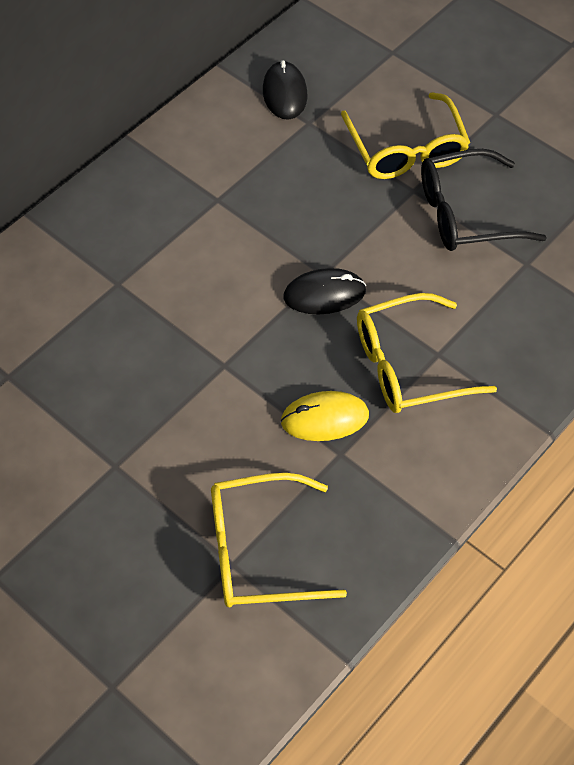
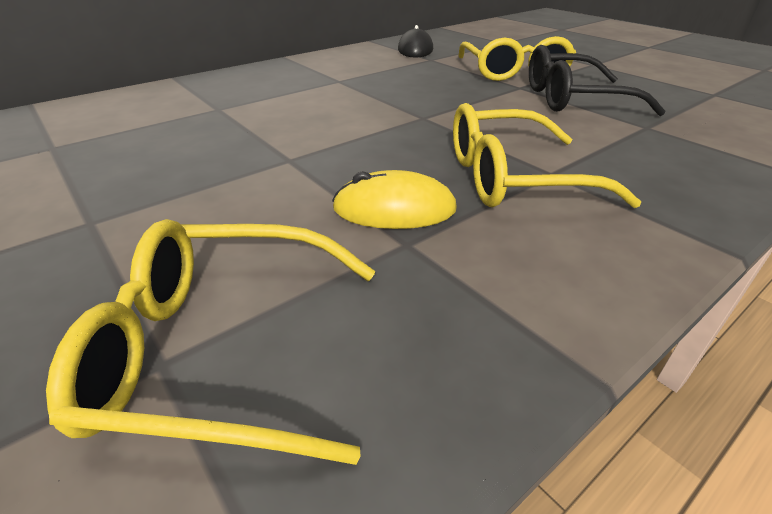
camera: 10 degrees right, 20 degrees down
black mouse [283,268,366,314] -> none

